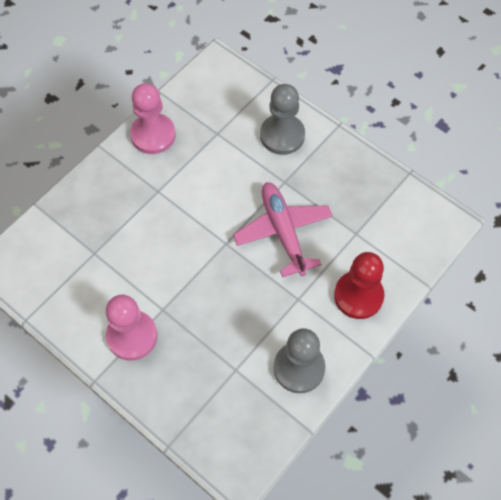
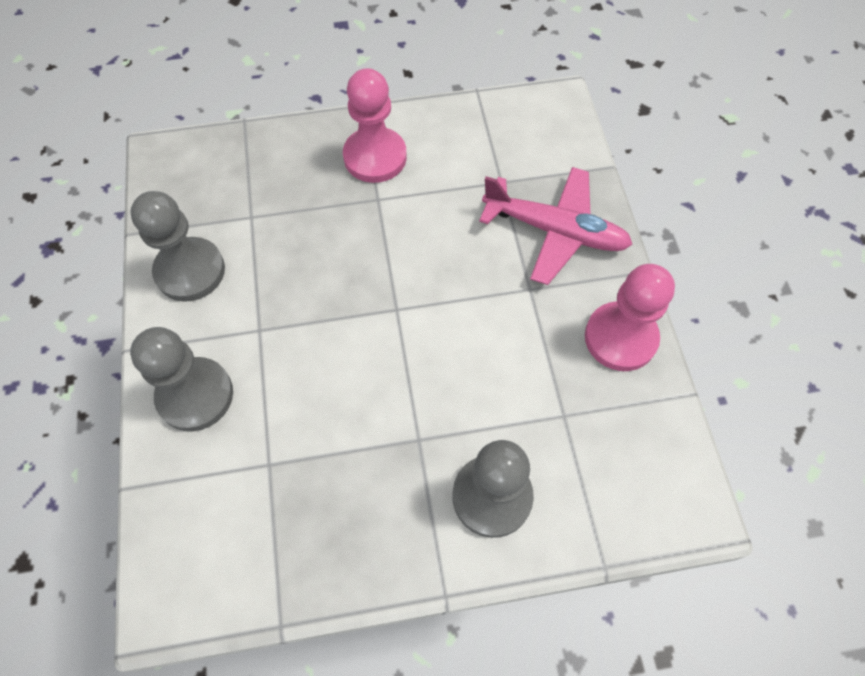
camera: 130 degrees right, 0 degrees up
pink plane [233,182,333,277] -> pink plane moved to [479,167,633,285]
red pawn [334,252,384,319] -> grey pawn [130,327,233,432]

